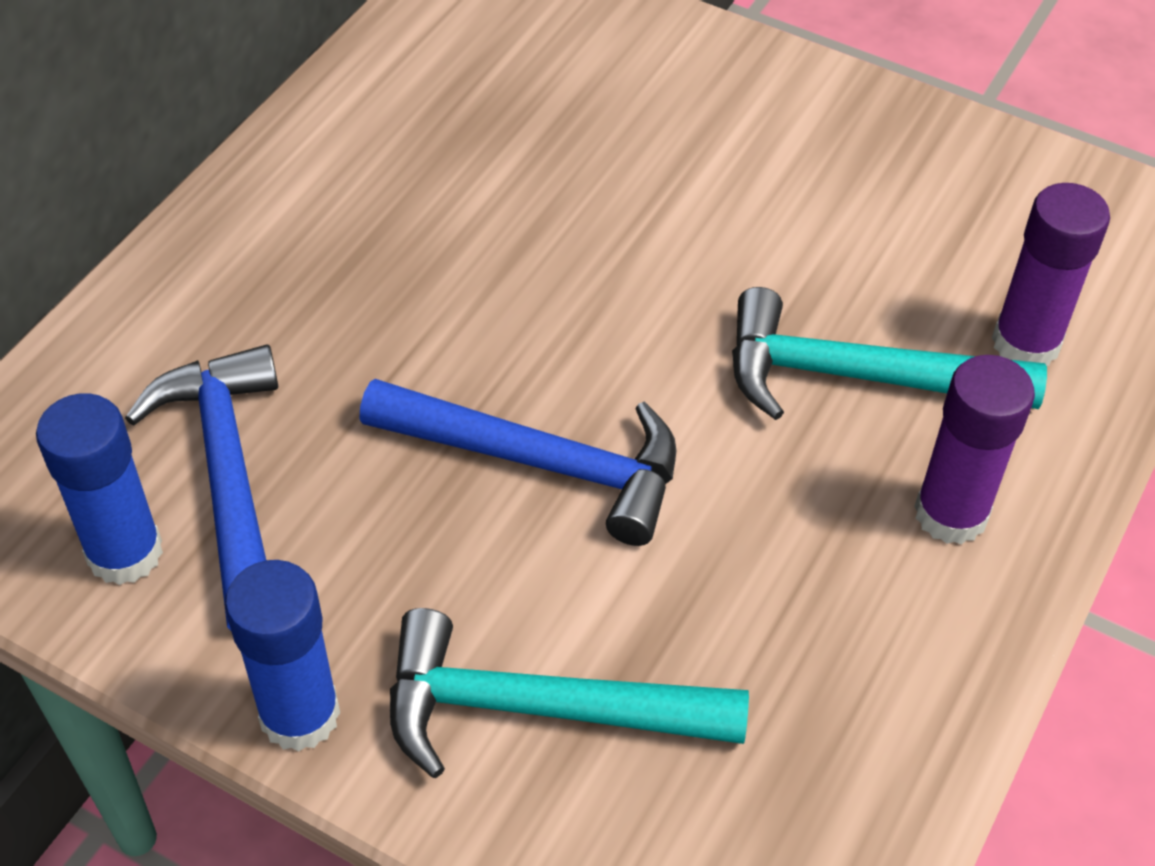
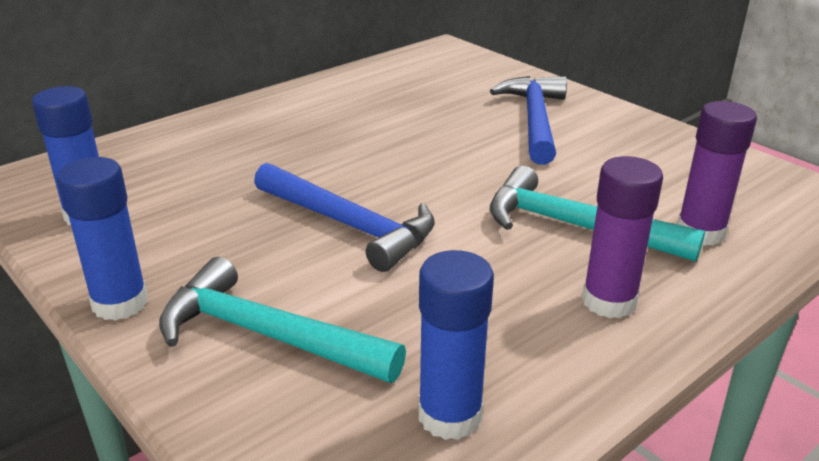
camera: 20 degrees right, 20 degrees down
blue hammer [125,344,278,630] -> blue hammer moved to [490,76,567,165]
none -> blue glue stick [419,250,494,440]

